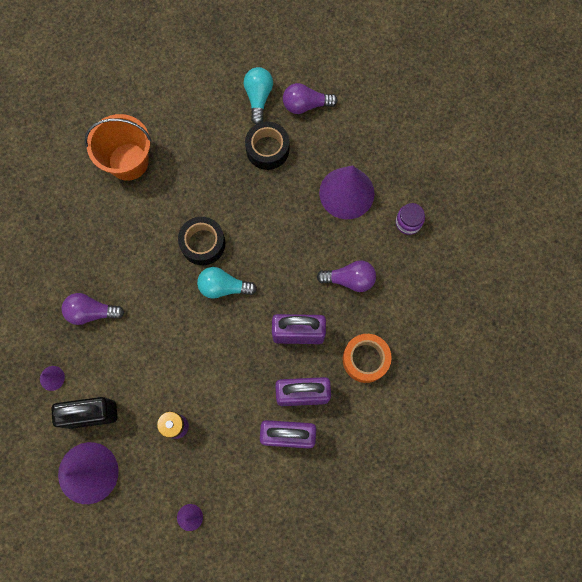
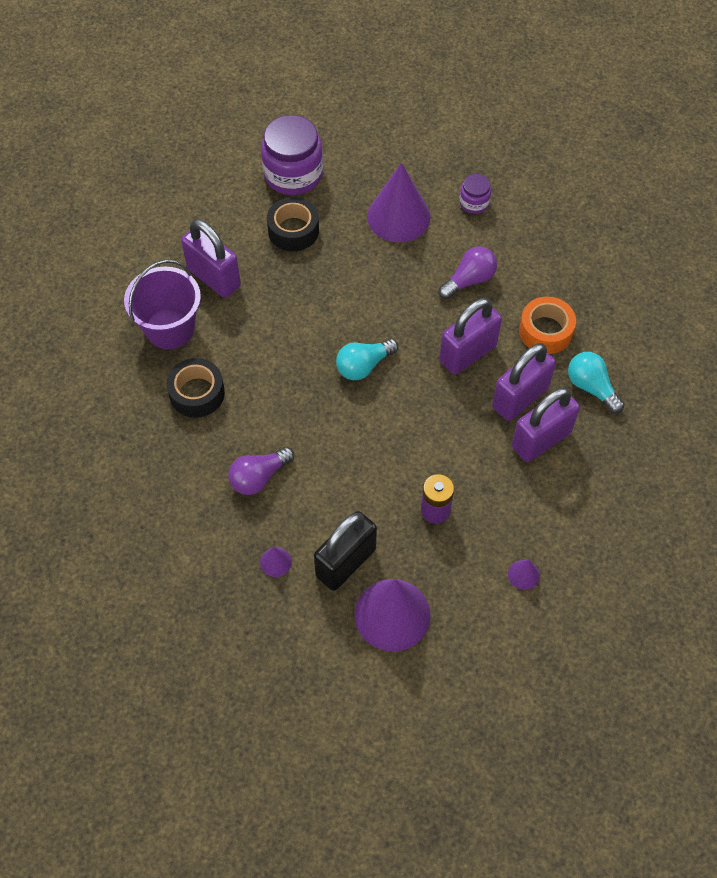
camera: 40 degrees left, 15 degrees down
orange bucket [84,114,152,181] -> purple bucket [124,260,201,349]
black tape [178,217,225,265] -> black tape moved to [166,358,225,418]
turquoise light bulb [244,67,273,124] -> turquoise light bulb moved to [568,352,625,414]
purple light bulb [283,83,338,114] -> purple jar [261,115,323,195]
none -> purple padlock [181,219,241,298]

